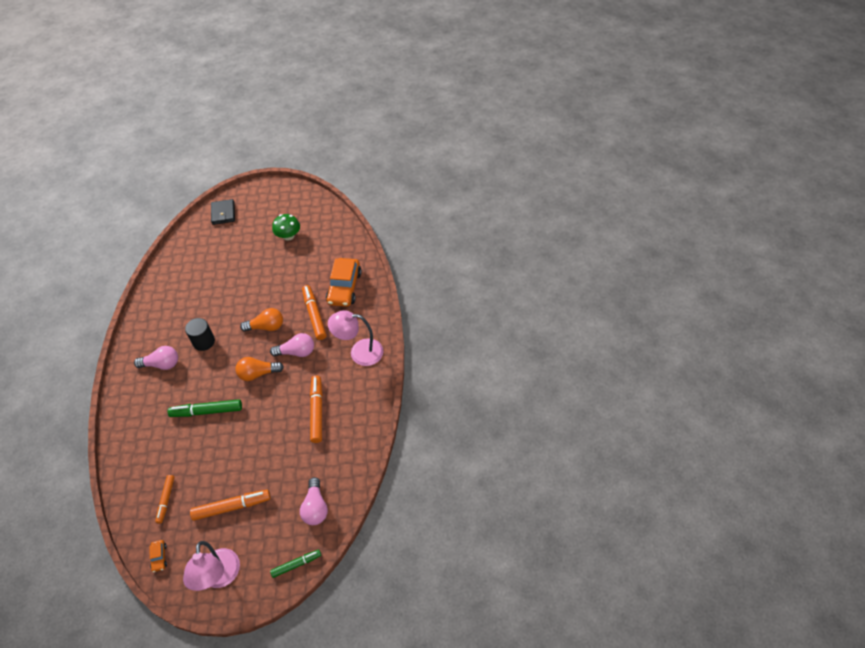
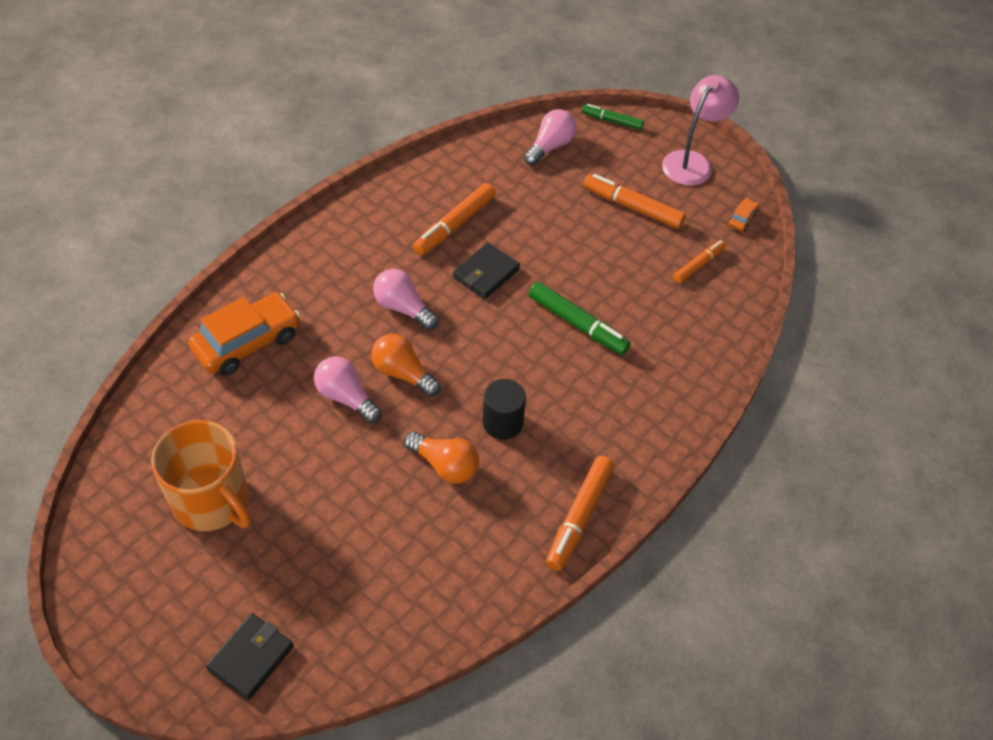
camera: 140 degrees left, 0 degrees up
pink light bulb [134,346,178,370] -> pink light bulb moved to [314,356,382,423]
orange light bulb [235,357,284,381] -> orange light bulb moved to [404,432,479,484]
green mushroom [272,214,300,241] -> orange mug [151,420,251,531]
orange marker [302,285,327,340] -> orange marker moved to [546,456,614,571]
pink lamp [328,310,383,366] -> none
none -> black wallet [453,243,520,299]

